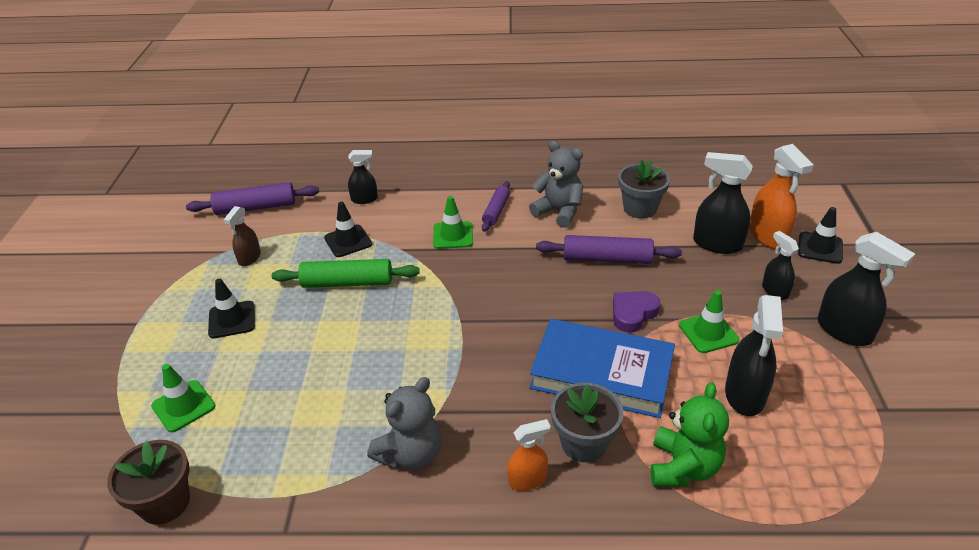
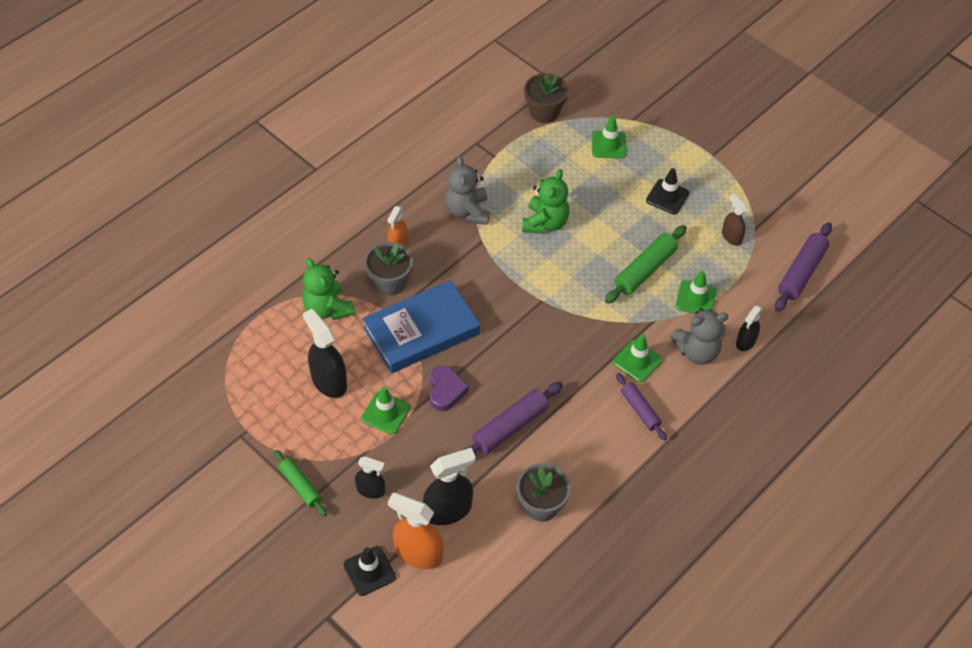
camera: 130 degrees right, 15 degrees up
black traffic cone [324,202,372,257] -> green traffic cone [675,271,717,314]
grey teddy bear [529,141,583,228] -> grey teddy bear moved to [670,308,729,365]
black spray bottle [818,232,915,346] -> green rolling pin [274,450,327,516]
none -> green teddy bear [522,169,569,234]

